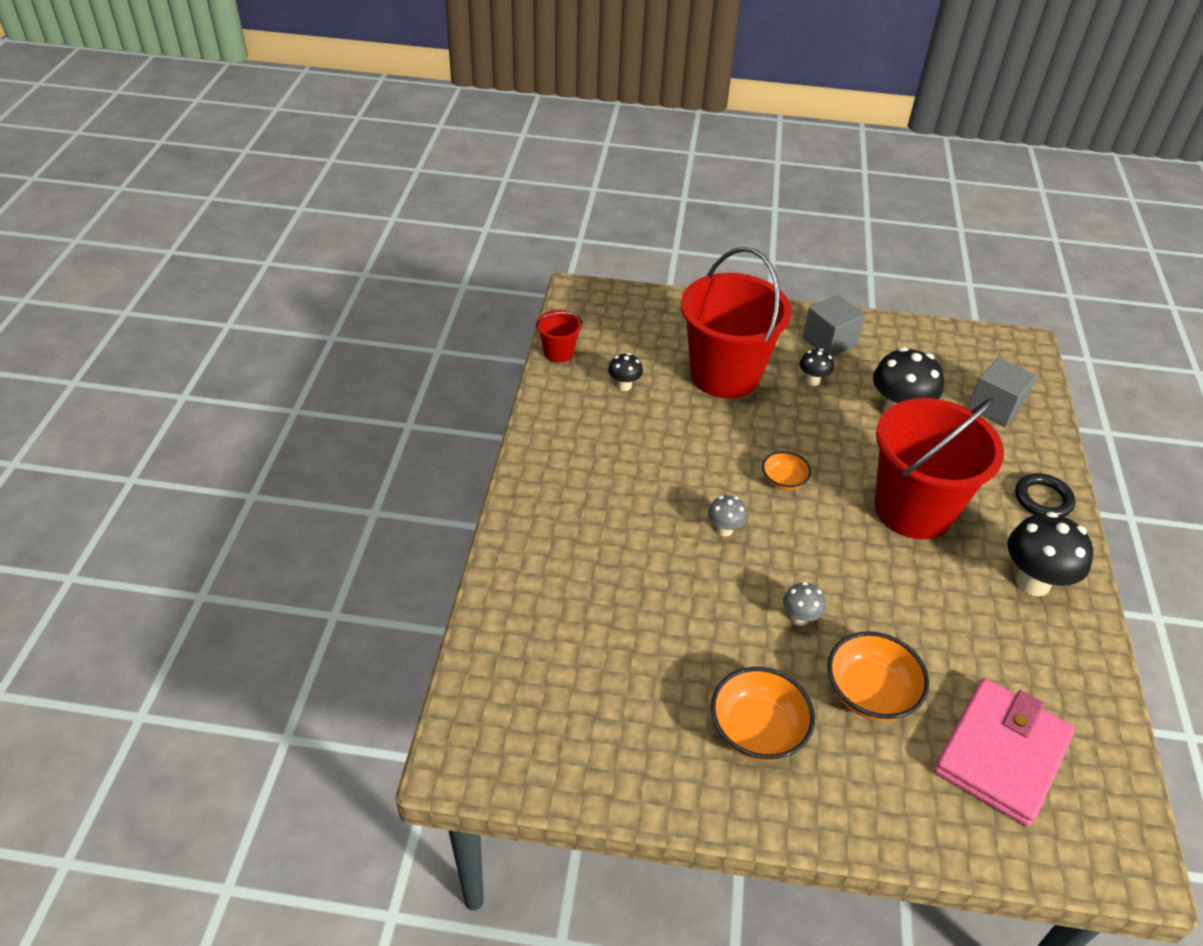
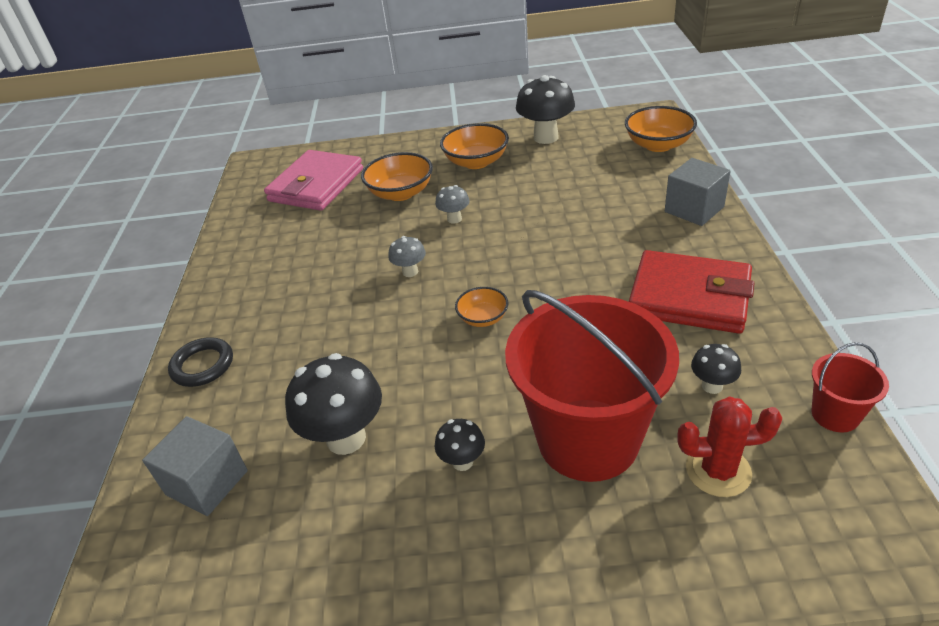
camera: 175 degrees right, 5 degrees down
grey mushroom [708,495,747,536] -> grey mushroom moved to [388,236,426,277]
grey cube [802,295,865,357] -> grey cube moved to [665,158,731,226]
red bucket [875,397,1004,539] -> none
black mushroom [1007,512,1093,596] -> black mushroom moved to [516,75,575,144]
none -> orange bowl [625,106,697,152]
none -> red wallet [629,250,755,334]
none -> red cactus [677,396,783,497]

